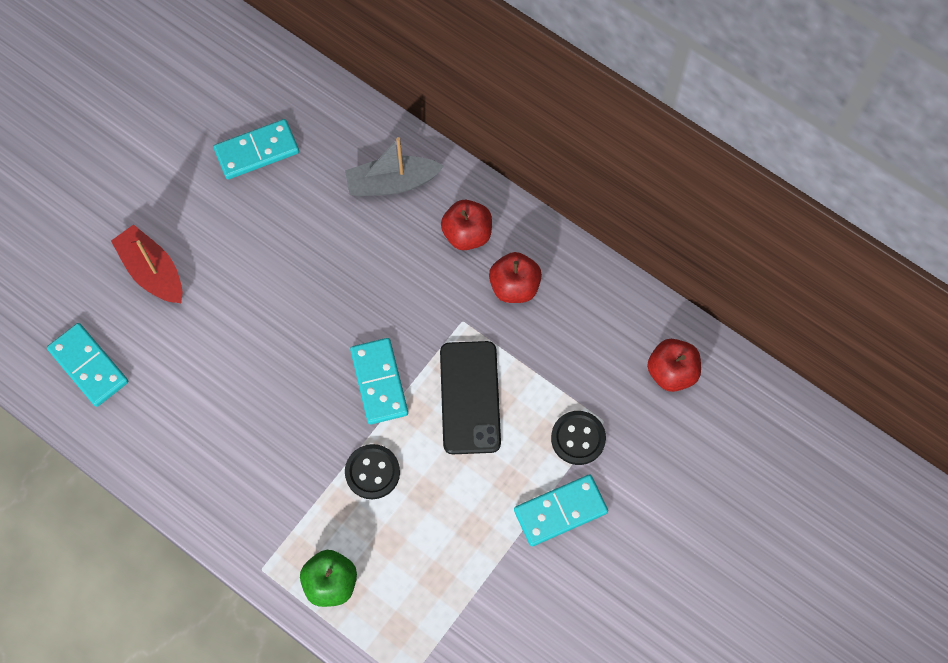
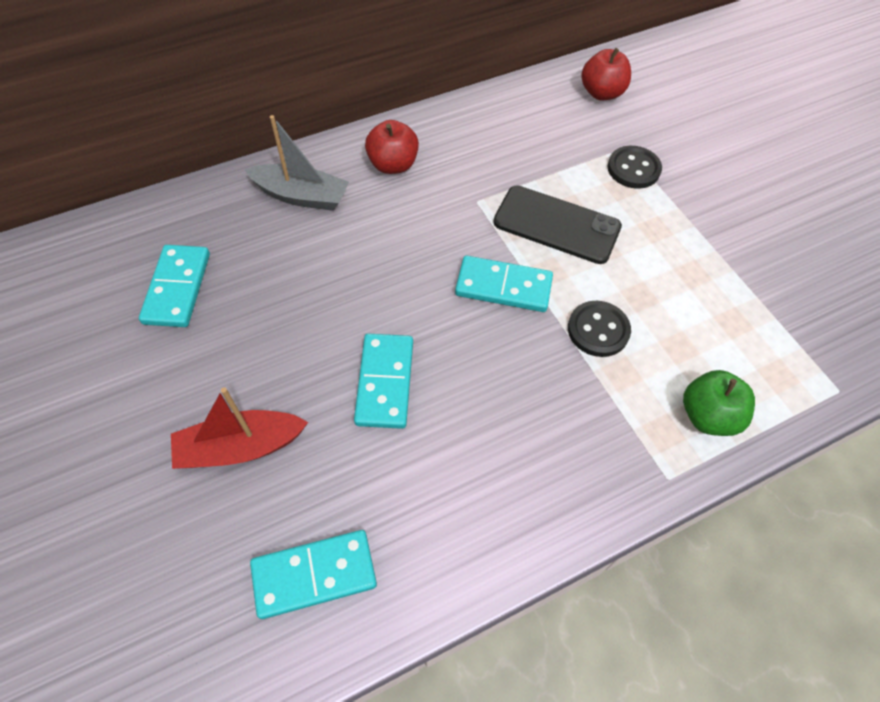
camera: 65 degrees left, 10 degrees down
grey boat [345,137,444,196] -> grey boat turned 90 degrees counterclockwise [245,115,349,211]
red apple [489,252,542,303] -> none
turquoise domino [514,475,608,546] -> turquoise domino moved to [354,334,413,429]

